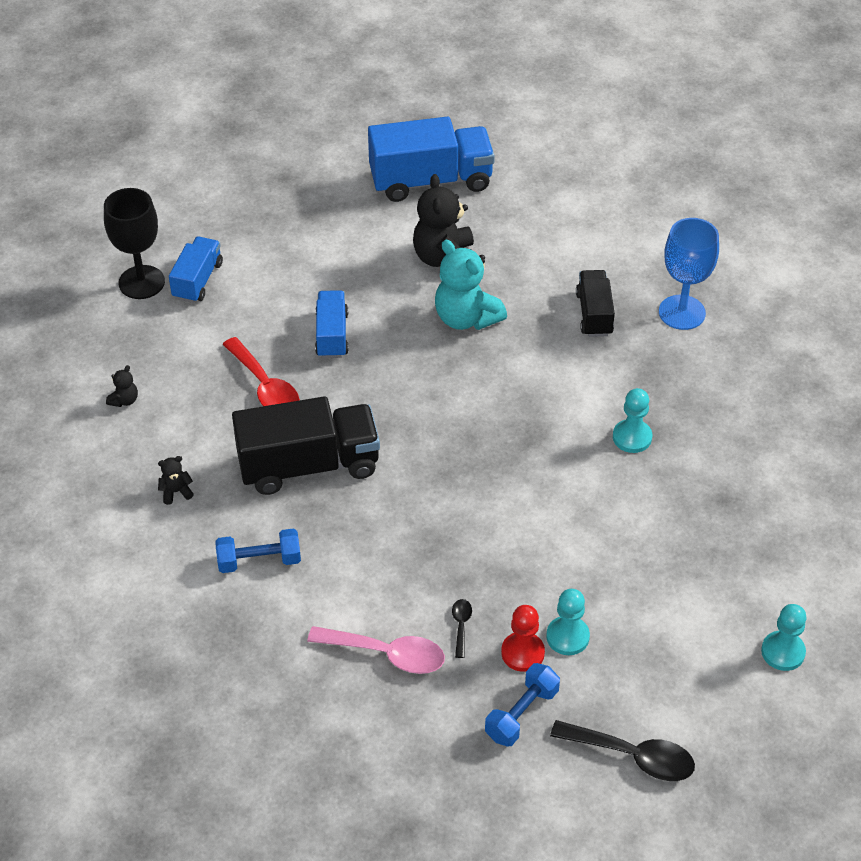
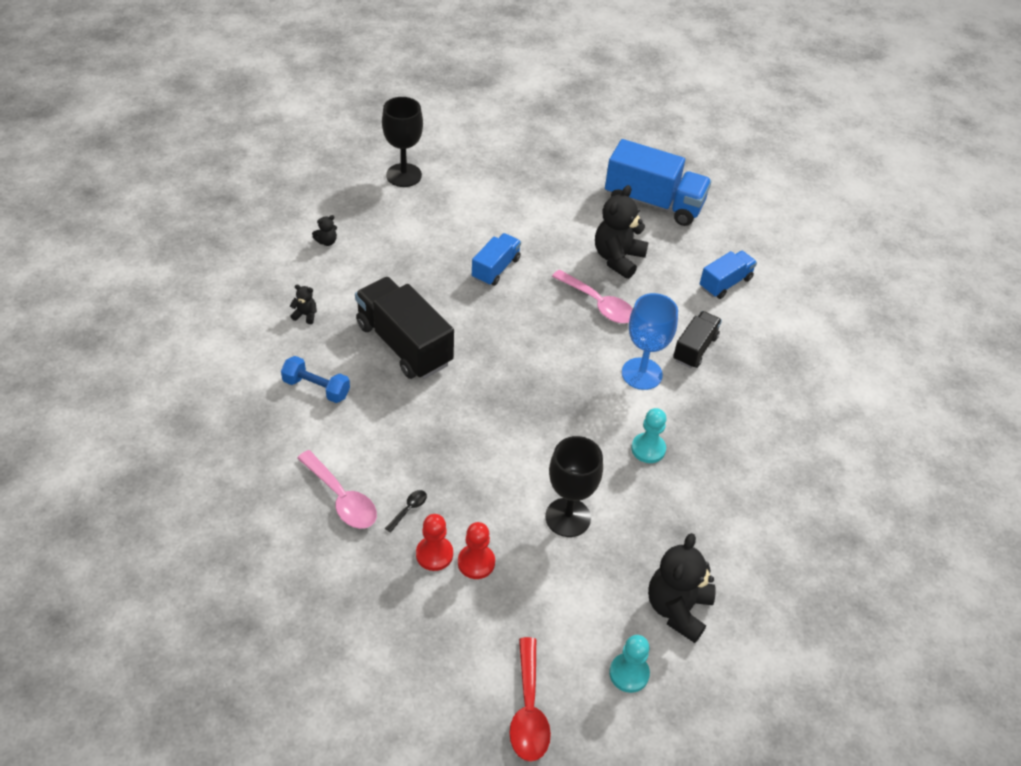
camera: 30 degrees right, 0 degrees up
blue truck [169,236,223,303] -> blue truck moved to [700,251,757,299]
red spoon [223,337,300,406] -> red spoon moved to [509,637,551,762]
black truck [232,396,380,495] -> black truck turned 150 degrees counterclockwise [355,277,454,379]
turquoise teddy bear [435,240,507,330] -> pink spoon [552,270,633,323]
blue dumbbell [485,663,560,747] -> none
turquoise pawn [546,589,590,655] -> red pawn [458,522,495,579]
black spoon [550,720,695,781] -> none
blue goblet [659,218,719,330] -> blue goblet moved to [622,293,678,390]
none -> black goblet [545,436,603,537]
none -> black teddy bear [648,533,716,643]

